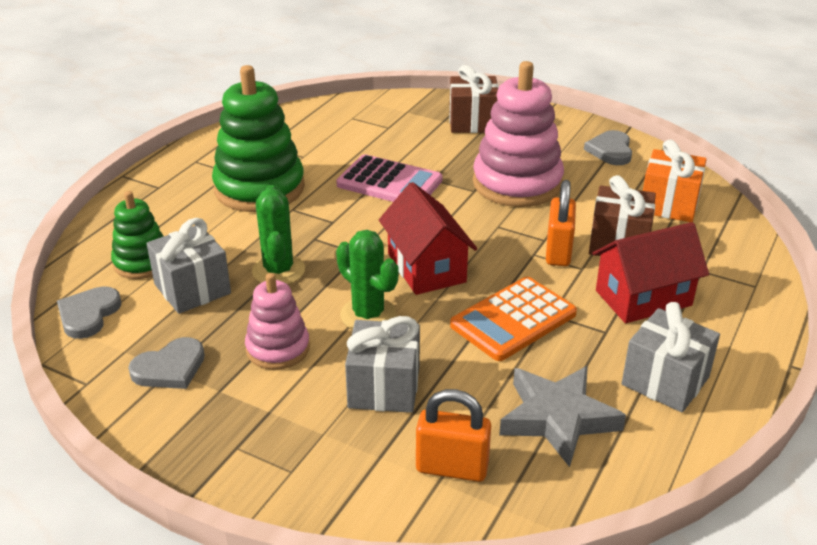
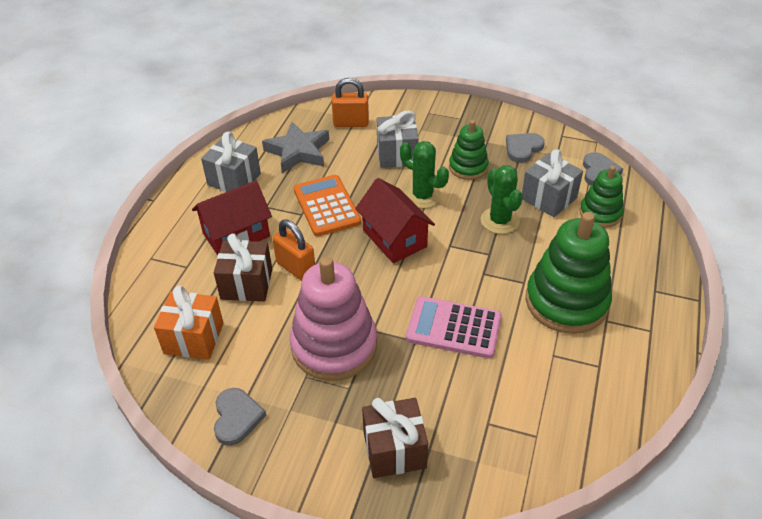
camera: 170 degrees right, 10 degrees up
pink stacking toy [245,273,310,370] -> green stacking toy [449,120,489,180]
orange calculator [450,277,577,361] -> orange calculator turned 60 degrees counterclockwise [294,175,361,236]
orange padlock [546,180,576,266] -> orange padlock turned 45 degrees counterclockwise [272,220,315,281]

